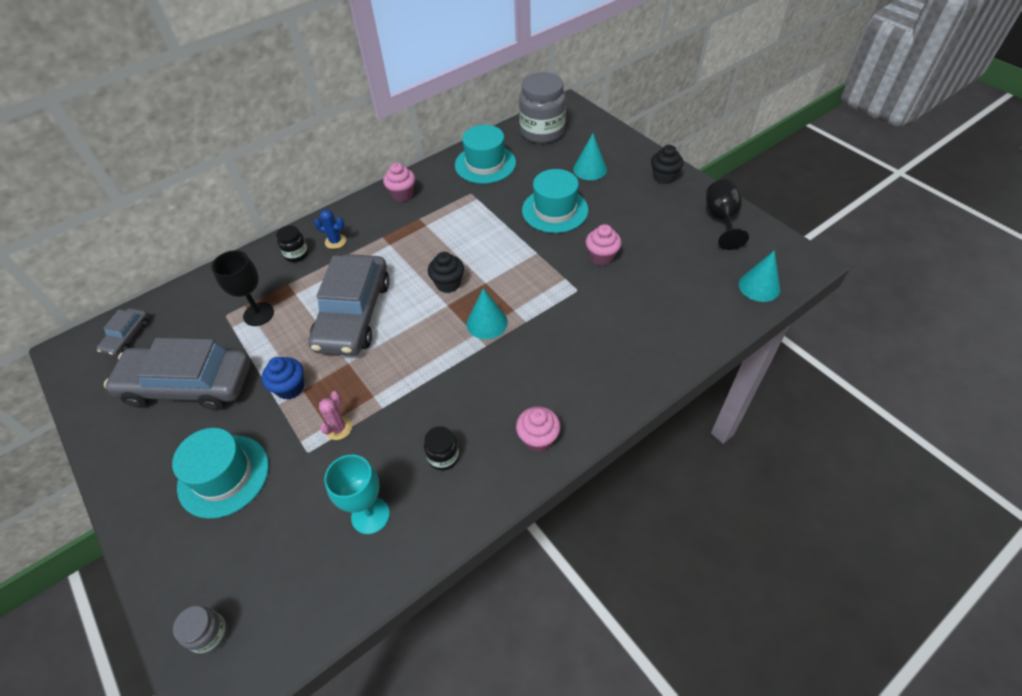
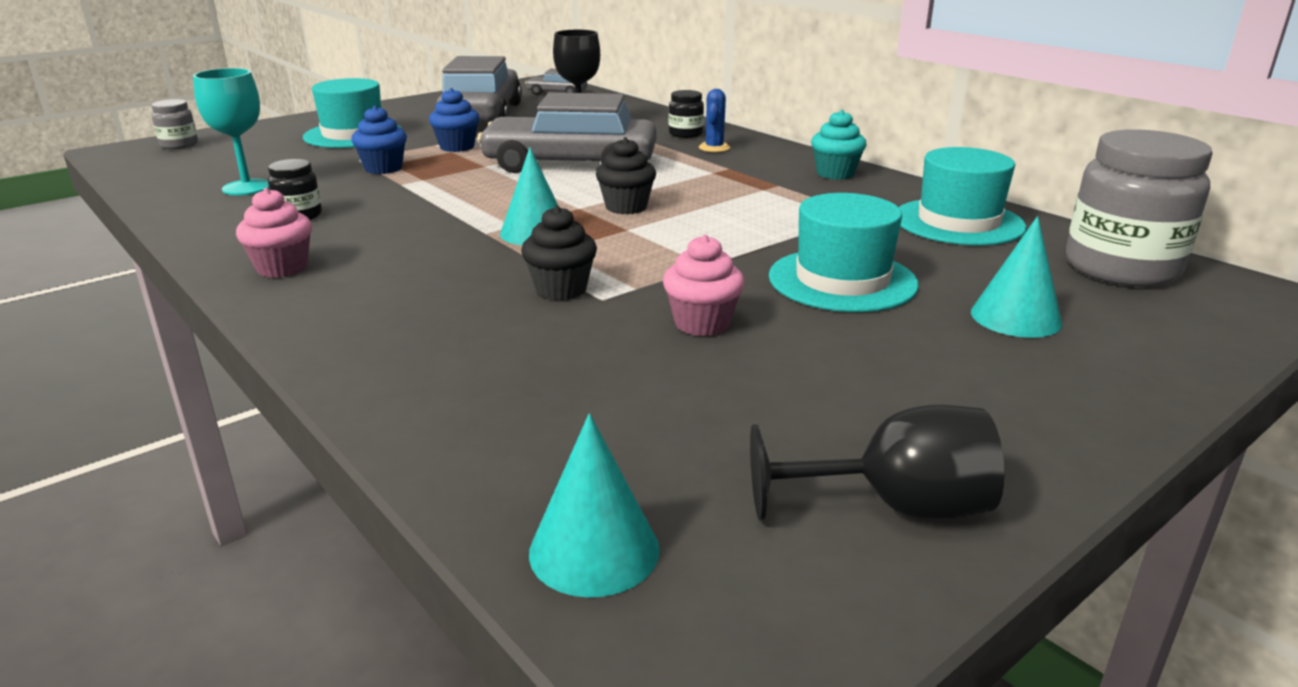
camera: 85 degrees right, 25 degrees down
pink cactus [319,391,352,440] -> blue cupcake [351,105,407,174]
pink cupcake [383,163,415,202] -> turquoise cupcake [811,110,866,180]
black cupcake [651,145,684,184] -> black cupcake moved to [521,206,597,300]

